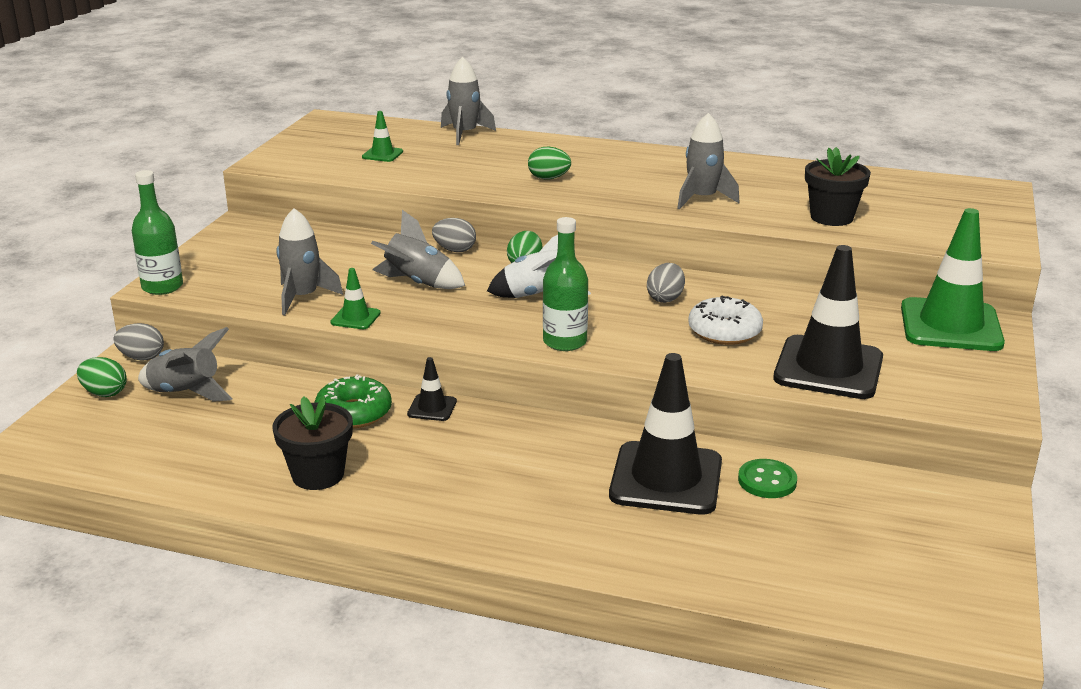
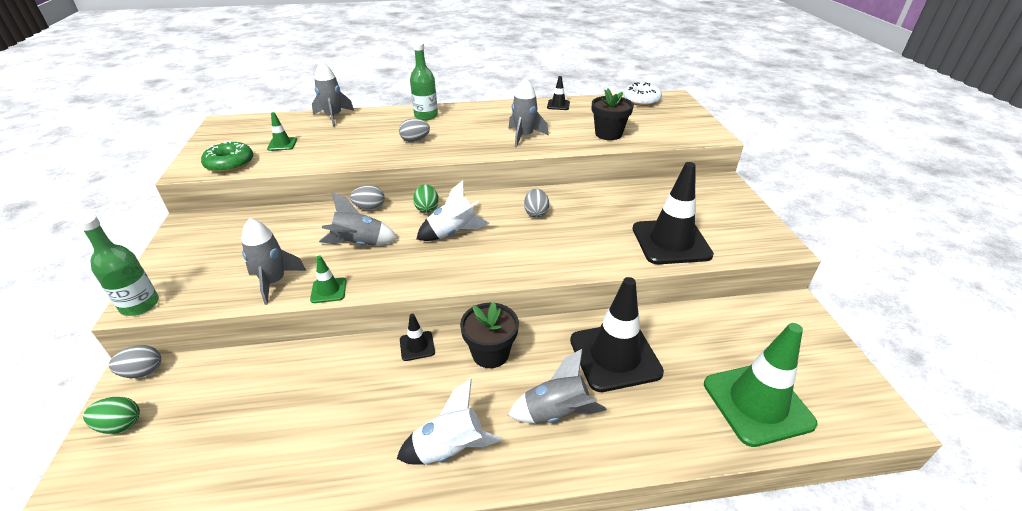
camera: 25 degrees left, 10 degrees up
grey rocket [138,327,232,402] -> grey rocket moved to [508,349,607,423]
black flower pot [273,396,353,490] -> black flower pot moved to [460,302,519,368]
green donut [314,374,392,428] -> green donut moved to [201,141,253,173]
green egg [528,147,571,179] -> grey egg [399,118,430,142]
green bottle [543,217,588,351] -> green bottle moved to [410,42,438,120]
white donut [688,295,763,345] -> white donut moved to [623,82,662,106]
green button [738,459,797,498] -> none
green traffic cone [901,208,1005,351] -> green traffic cone moved to [704,323,818,447]
none -> white rocket [397,379,502,465]
none -> black traffic cone [547,76,570,110]

